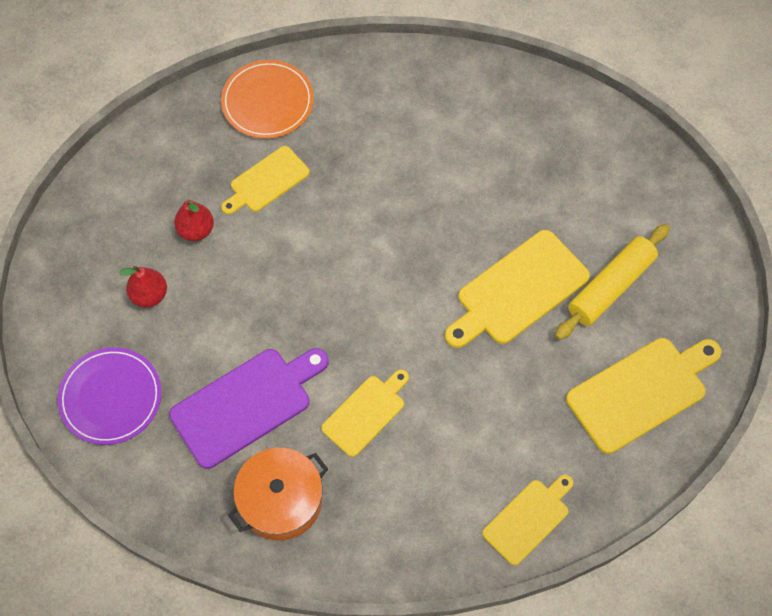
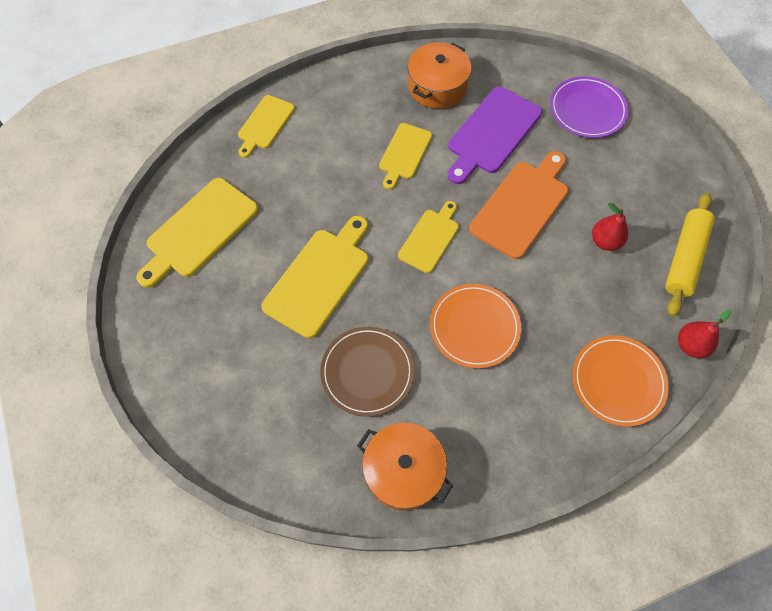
camera: 160 degrees right, 0 degrees up
red pear [119,266,167,307] -> red pear moved to [678,310,731,358]
yellow cutting board [221,146,310,214] -> yellow cutting board moved to [398,201,459,273]
yellow rolling pin [555,224,670,340] -> yellow rolling pin moved to [665,193,715,317]
none -> brown plate [320,327,414,417]
none -> orange pot [357,423,453,511]
none -> orange plate [430,284,521,368]
none -> orange cutting board [469,151,568,259]

